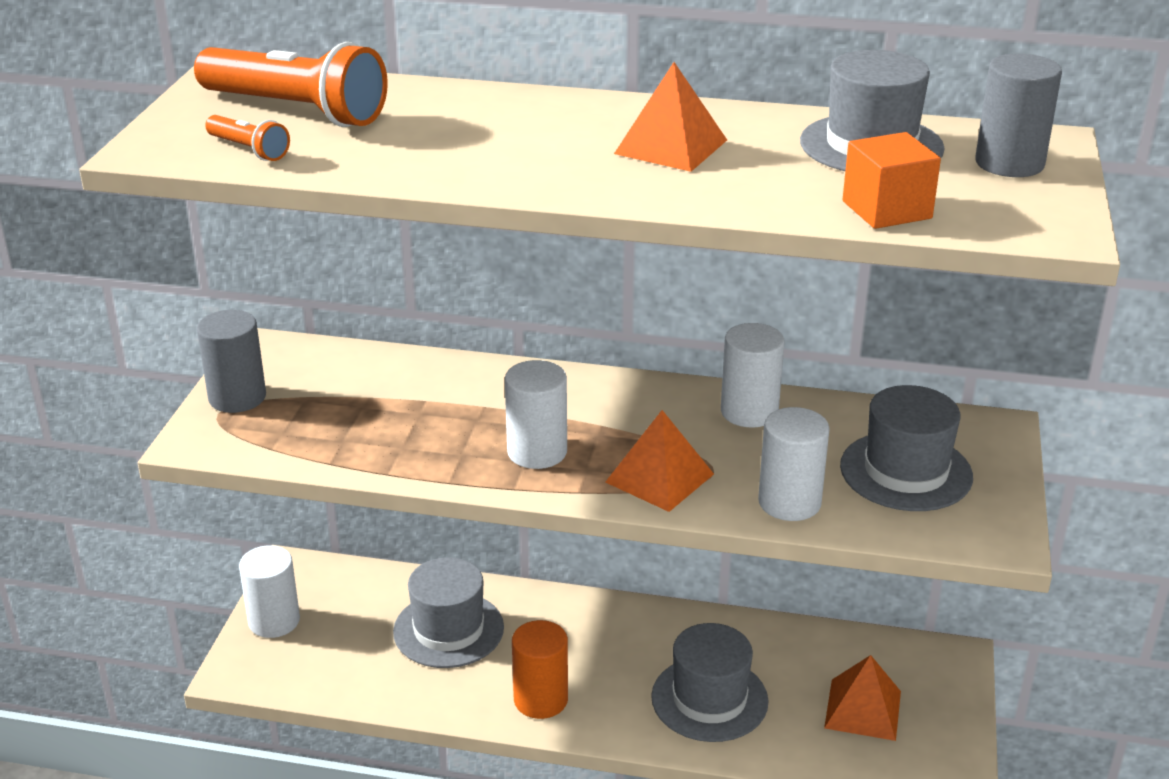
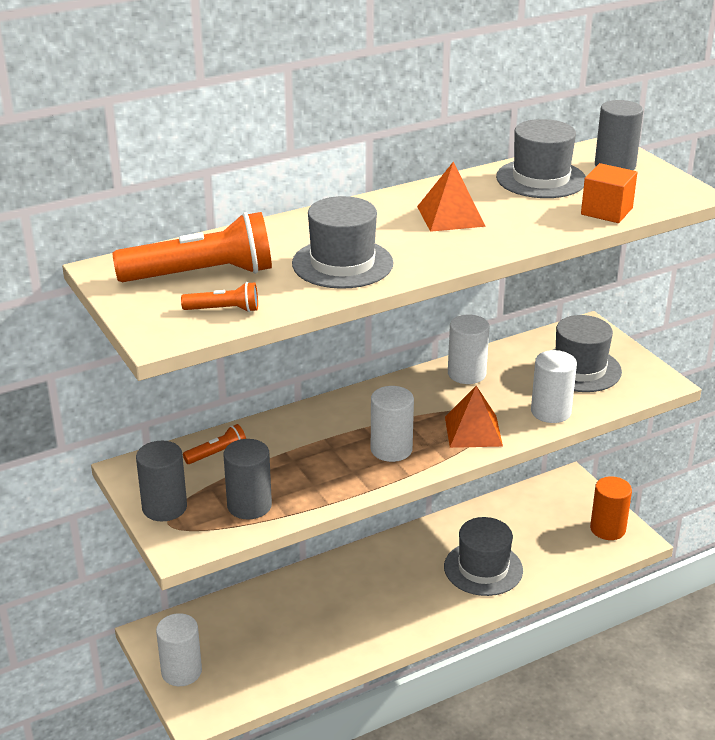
camera: 40 degrees left, 0 degrees up
grey hat [393,557,504,668] -> grey hat moved to [292,196,393,289]
orange cylinder [512,620,568,719] -> orange cylinder moved to [590,476,632,540]
orange pyramid [824,655,901,741] -> none
none -> orange flashlight [183,424,246,464]
none -> grey cylinder [224,439,272,520]

